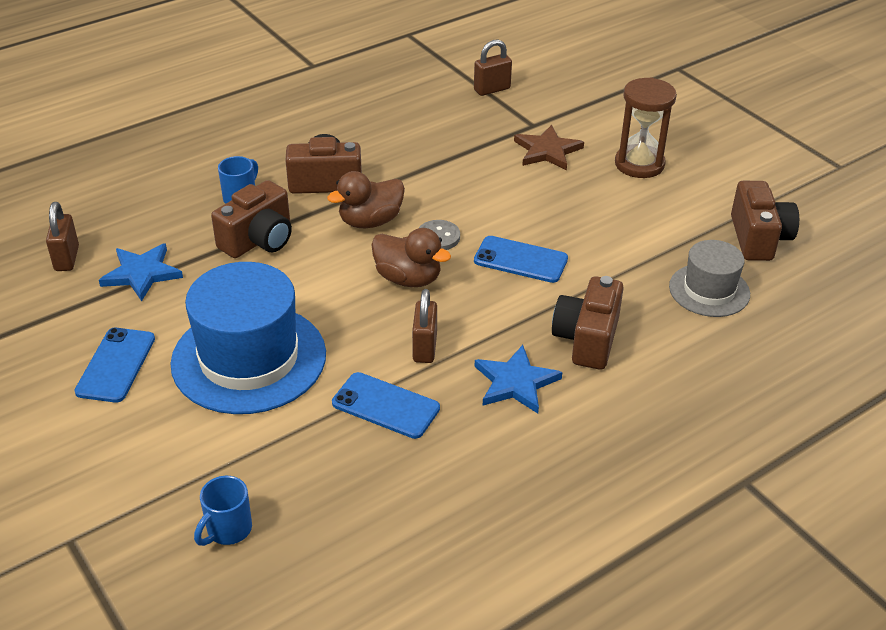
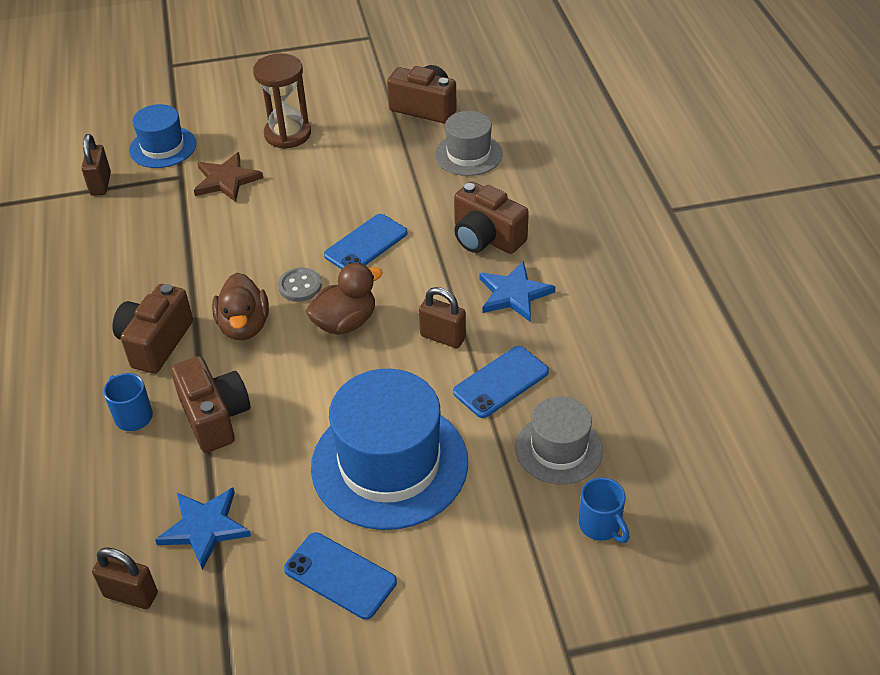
camera: 65 degrees left, 5 degrees up
none -> blue hat [129,104,196,168]
none -> grey hat [515,396,603,484]

